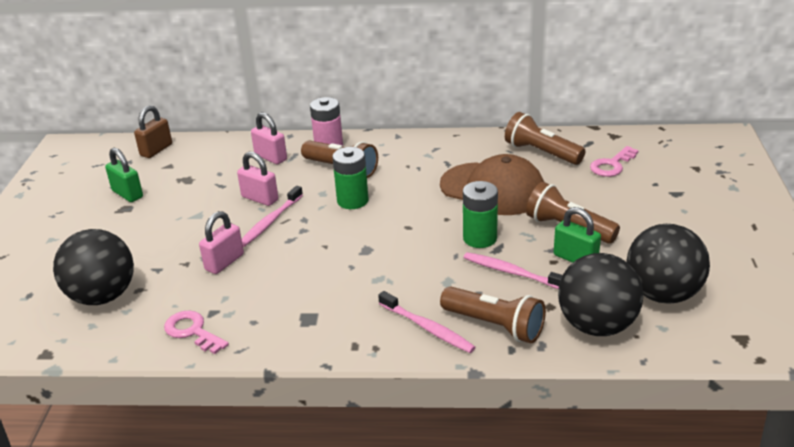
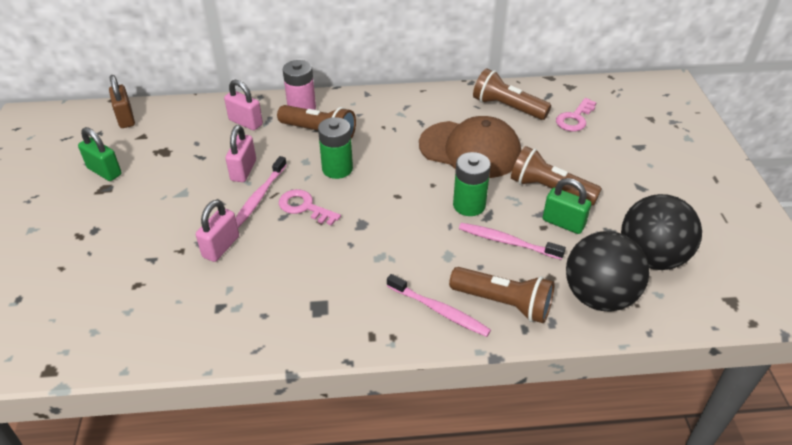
camera: 10 degrees left, 10 degrees up
black ball [53,229,134,305] -> none
brown padlock [134,105,172,158] -> brown padlock turned 45 degrees counterclockwise [109,75,135,128]
pink key [164,310,229,354] -> pink key moved to [279,189,341,226]
pink padlock [237,152,278,206] -> pink padlock turned 75 degrees clockwise [226,125,256,182]

